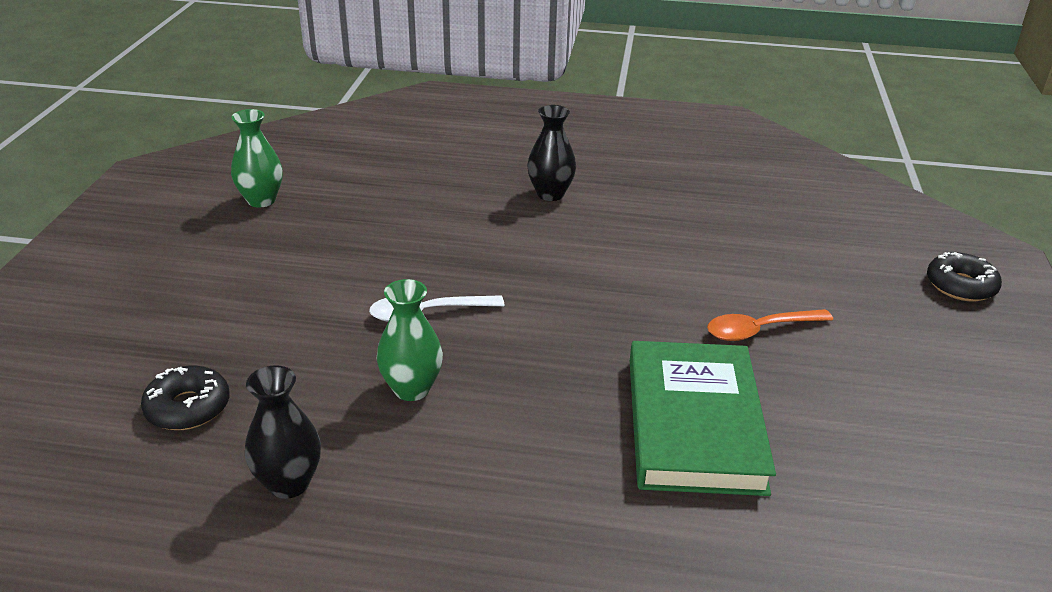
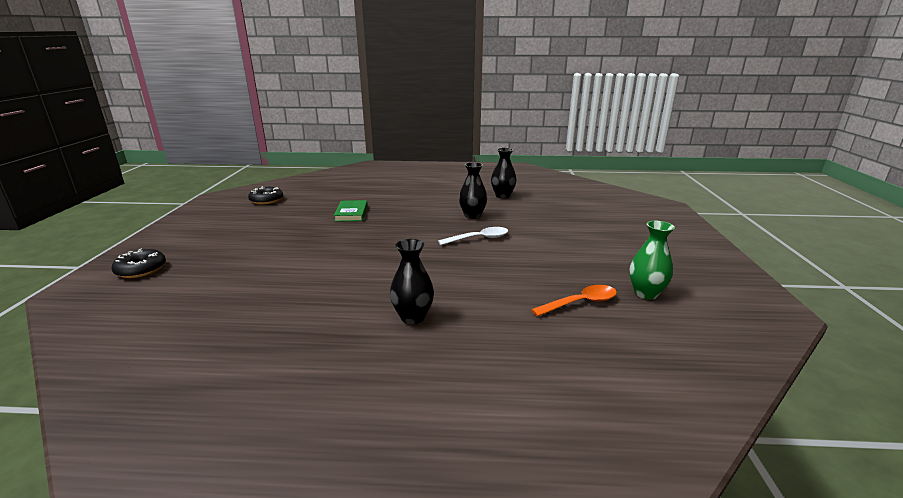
camera: 175 degrees right, 10 degrees down
black donut [141,366,230,430] -> black donut moved to [248,186,283,204]
green vase [376,279,443,401] -> black vase [459,162,487,219]
green book [630,341,776,496] -> green book [334,200,368,222], size x0.53
orange spoon [707,309,833,341] -> orange spoon moved to [531,285,617,317]

